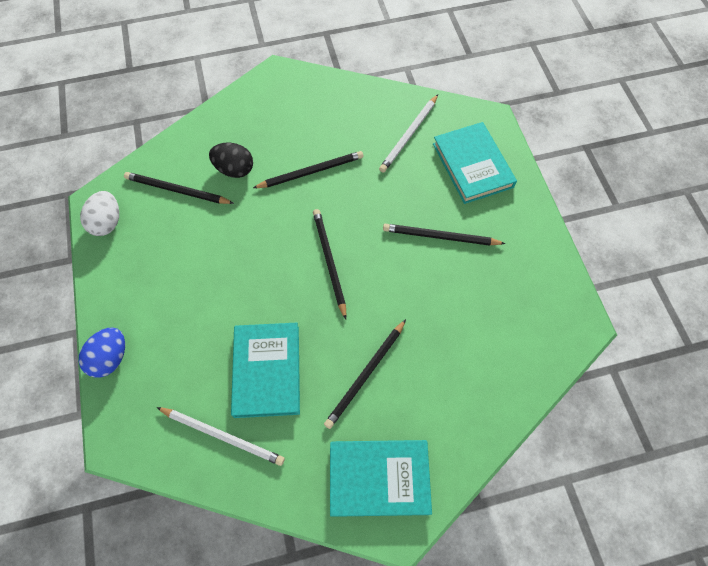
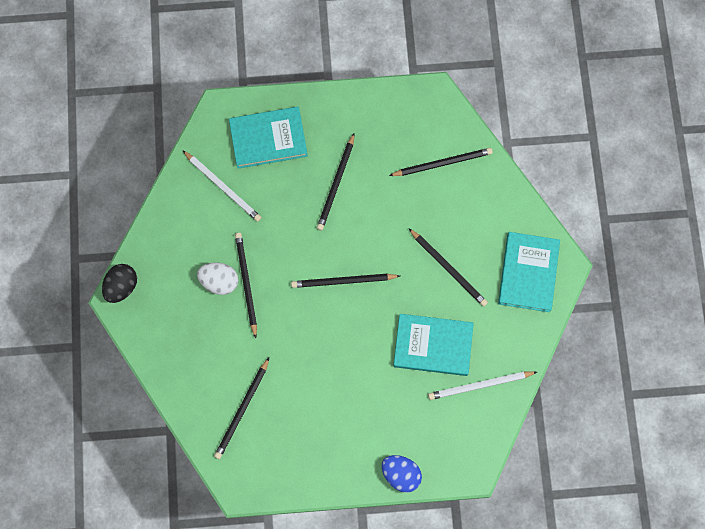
camera: 80 degrees left, 10 degrees up
white egg [80,191,119,236] -> white egg moved to [197,262,238,295]
white pencil [156,407,285,466] -> white pencil turned 135 degrees counterclockwise [428,371,537,400]
black egg [209,142,253,178] -> black egg moved to [102,264,137,303]
none -> black pencil [389,148,493,176]

